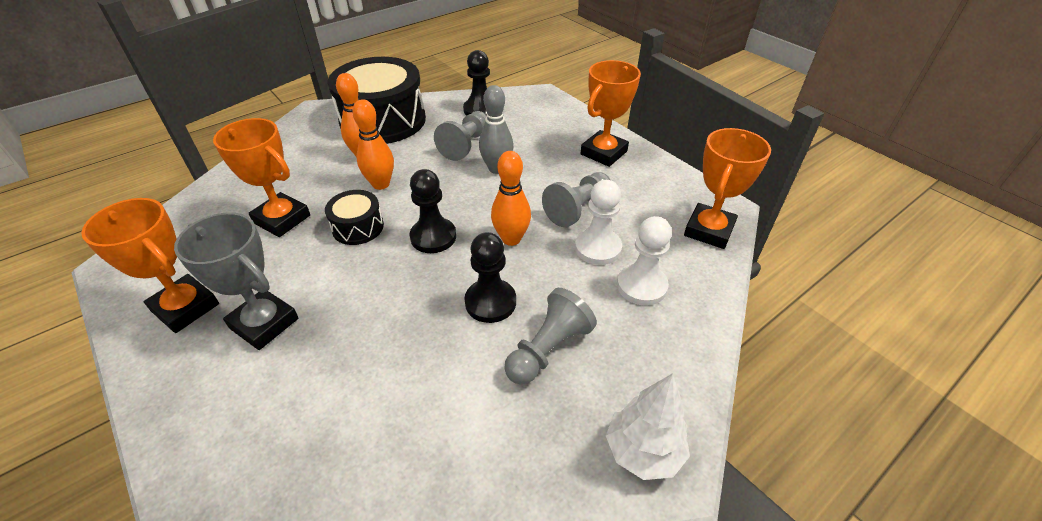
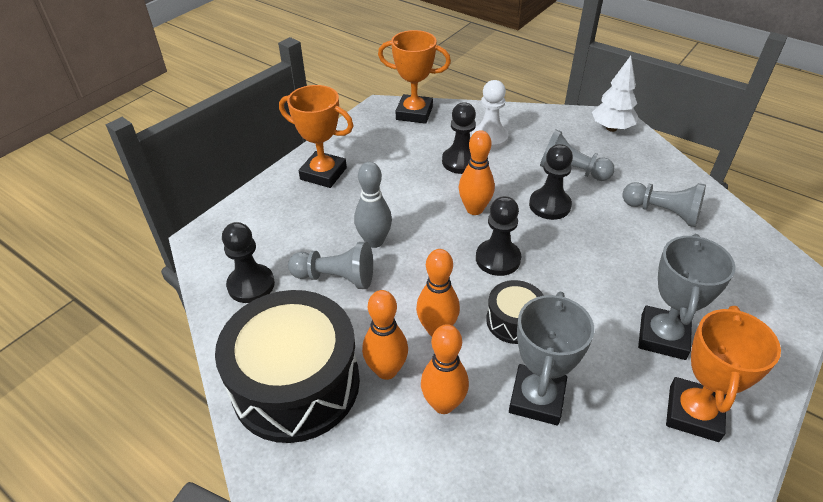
camera: 105 degrees left, 0 degrees up
orange trophy [213,118,310,237] -> grey trophy [509,292,594,425]
grey pawn [542,172,610,227] -> grey pawn moved to [622,182,706,227]
white pawn [575,180,622,265] -> black pawn [442,102,476,174]
none -> orange bowling pin [421,324,469,414]

